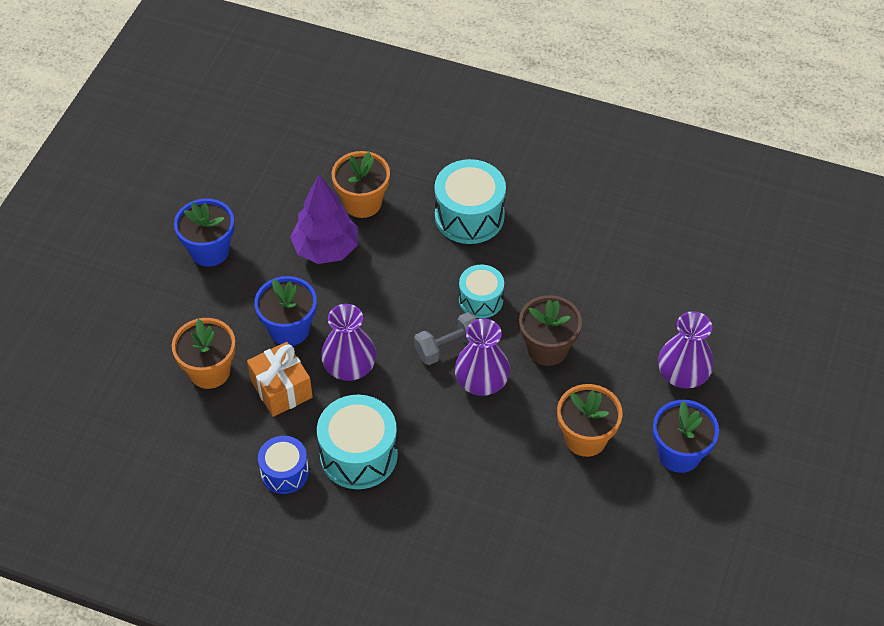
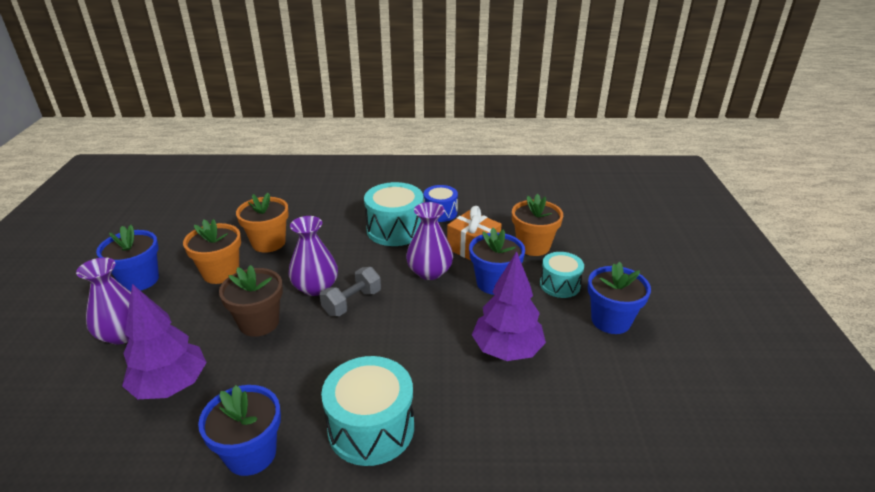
camera: 160 degrees right, 20 degrees down
orange flower pot [331,151,390,218] -> orange flower pot moved to [236,193,289,253]
turquoise drum [459,265,504,318] -> turquoise drum moved to [540,252,584,298]
none -> purple tree [122,284,207,399]
none -> blue flower pot [198,385,281,476]

